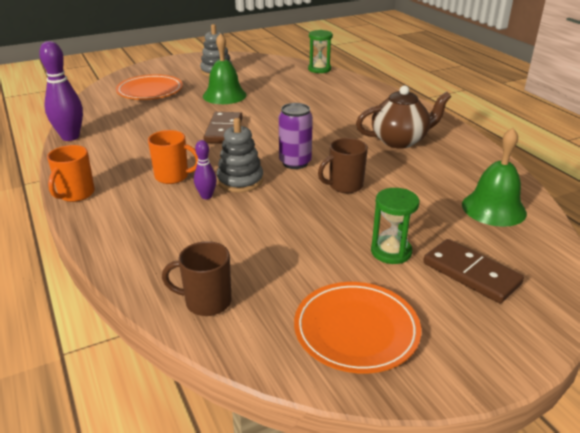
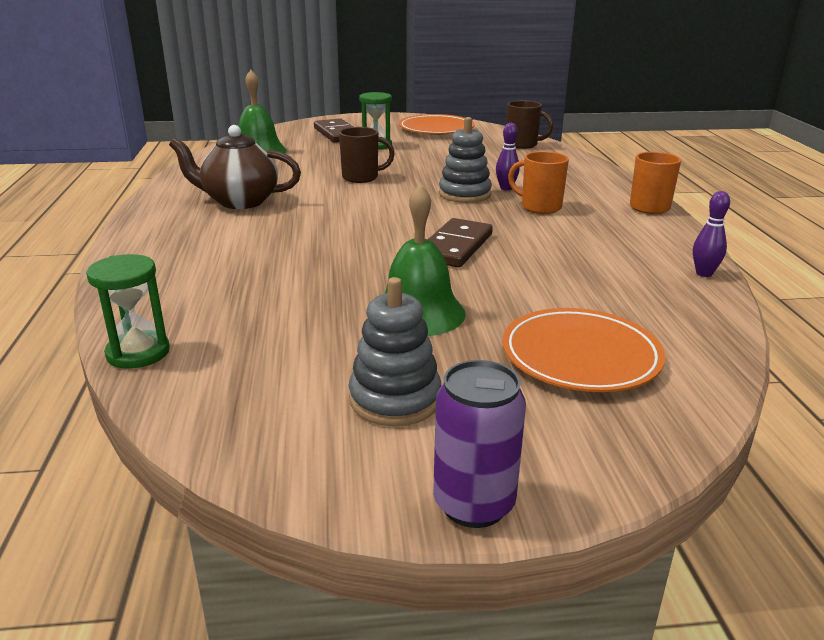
camera: 160 degrees left, 5 degrees down
purple bowling pin [39,41,83,141] -> purple bowling pin [693,191,730,277], size x0.54
purple can [279,103,313,169] -> purple can moved to [433,360,526,528]

